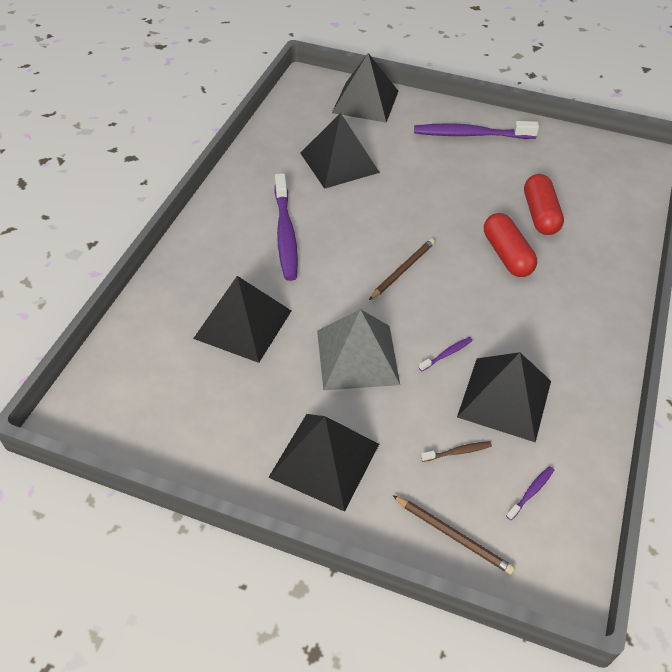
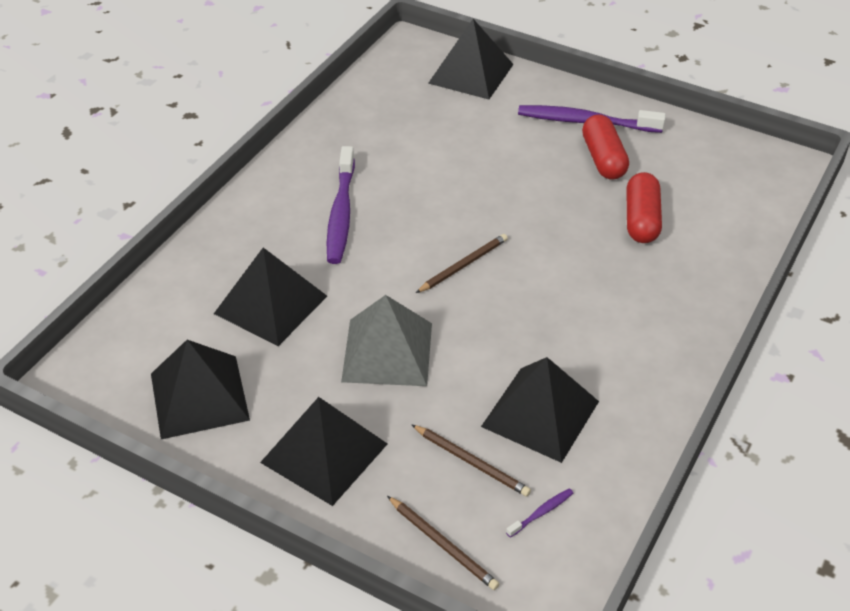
camera: 10 degrees right, 5 degrees down
black pyramid [301,113,380,189] -> black pyramid moved to [151,340,250,439]
purple toothbrush [419,337,473,371] -> none
brown toothbrush [421,441,492,462] -> brown pencil [411,424,531,497]
red capsule [484,213,537,277] -> red capsule moved to [582,114,629,180]

